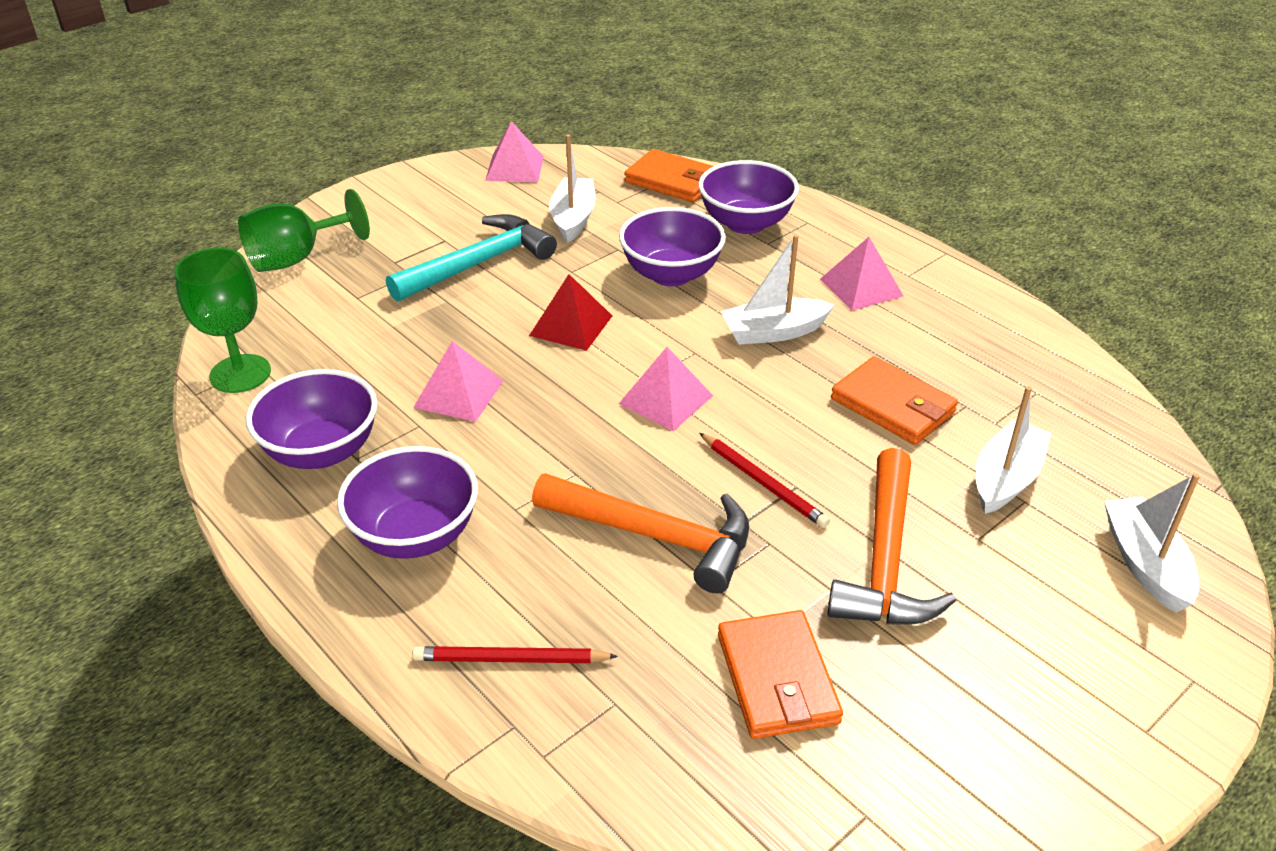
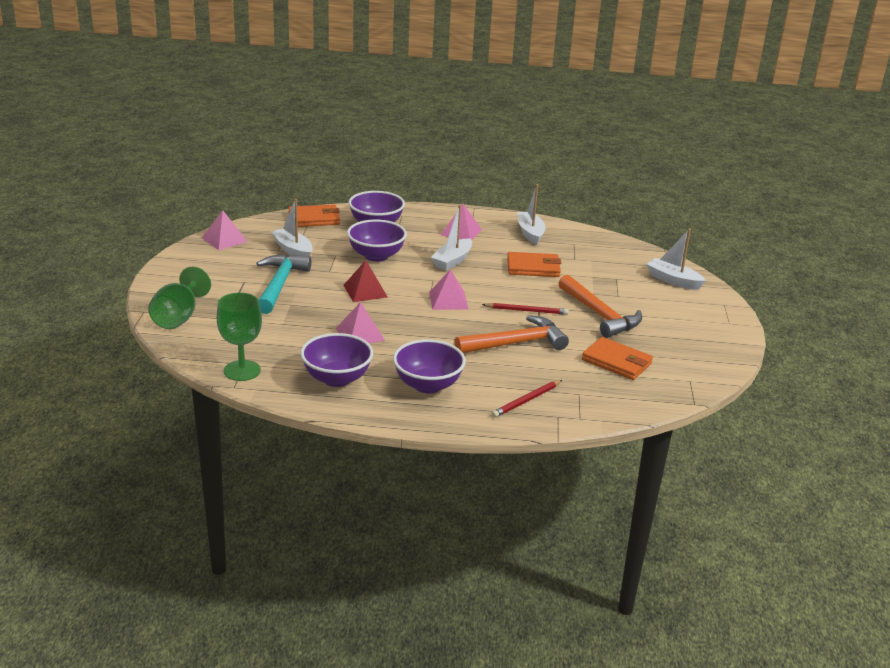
camera: 45 degrees left, 10 degrees down
white boat [976,386,1051,514] -> white boat moved to [517,184,546,245]

